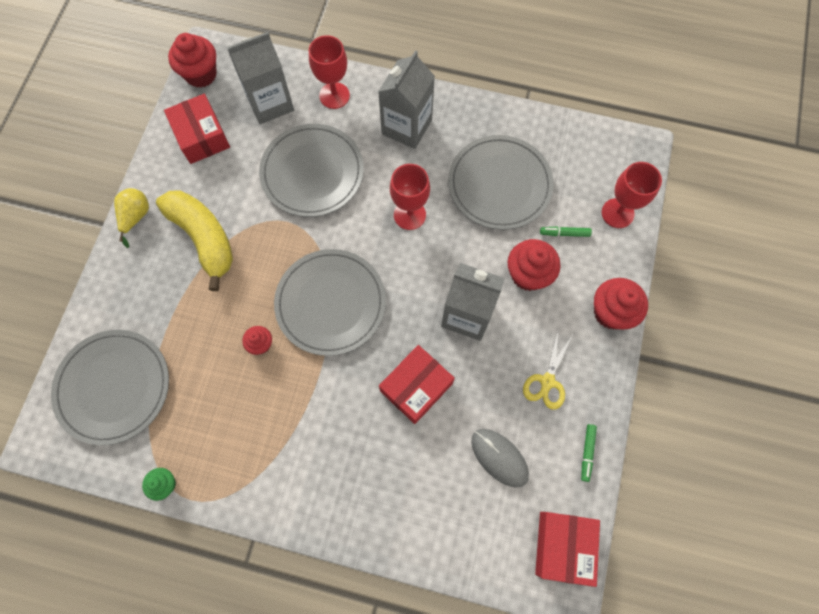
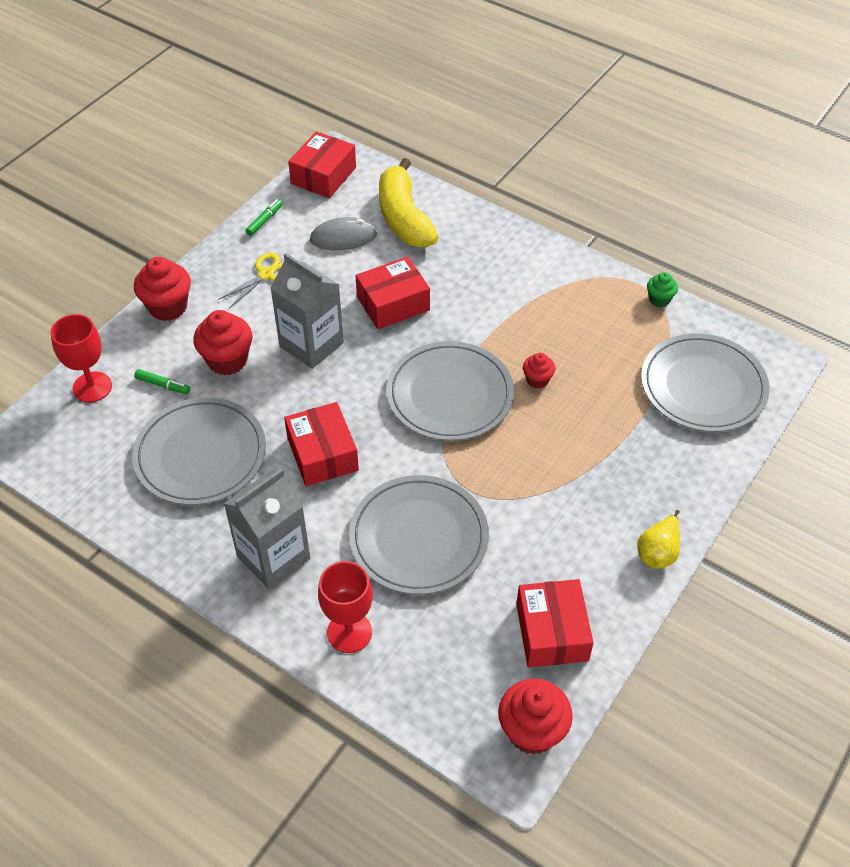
camera: 160 degrees left, 20 degrees down
yellow banana [156,190,233,291] -> yellow banana moved to [379,158,438,247]
grey carton [228,32,294,124] -> none
red goblet [390,164,430,230] -> red box [284,402,359,486]
grey mouse [471,429,529,488] -> grey mouse turned 75 degrees counterclockwise [310,217,377,250]

